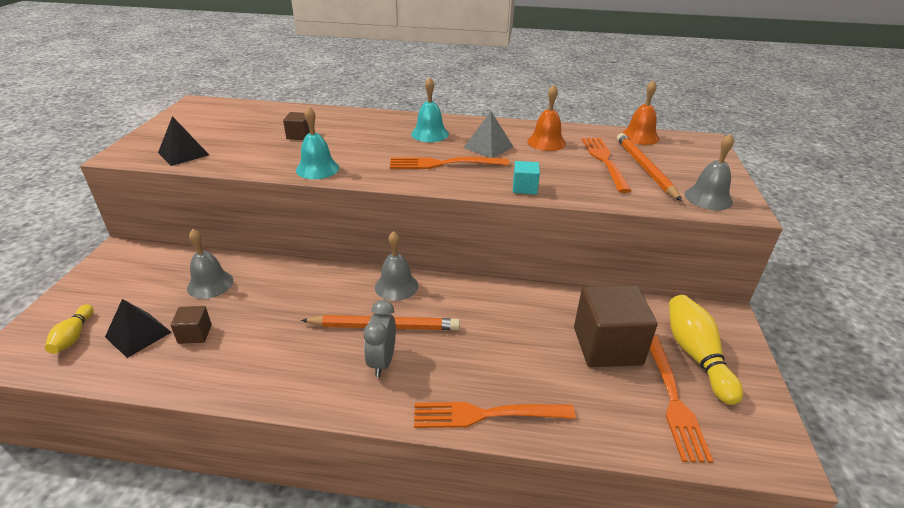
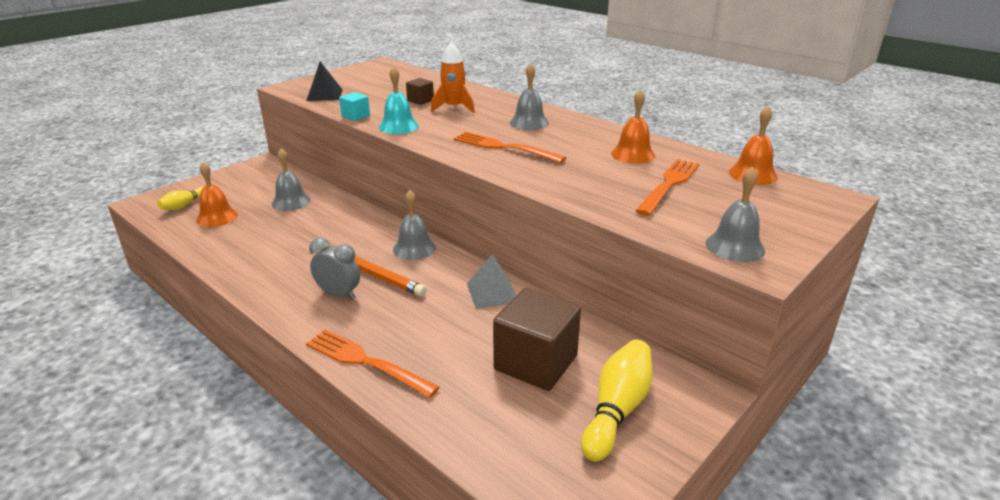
camera: 35 degrees right, 5 degrees down
black pyramid [105,299,171,358] -> orange bell [196,162,238,227]
brown cube [171,306,212,344] -> none
grey clock [363,300,396,377] -> grey clock turned 75 degrees clockwise [309,238,360,300]
turquoise bell [411,77,449,142] -> grey bell [510,63,549,130]
grey pyramid [463,111,514,158] -> grey pyramid moved to [467,254,516,309]
turquoise cube [513,161,540,194] -> turquoise cube moved to [339,92,370,121]
orange pencil [617,133,682,201] -> none
orange fork [650,336,713,463] -> none
none -> orange rocket [431,41,475,113]

